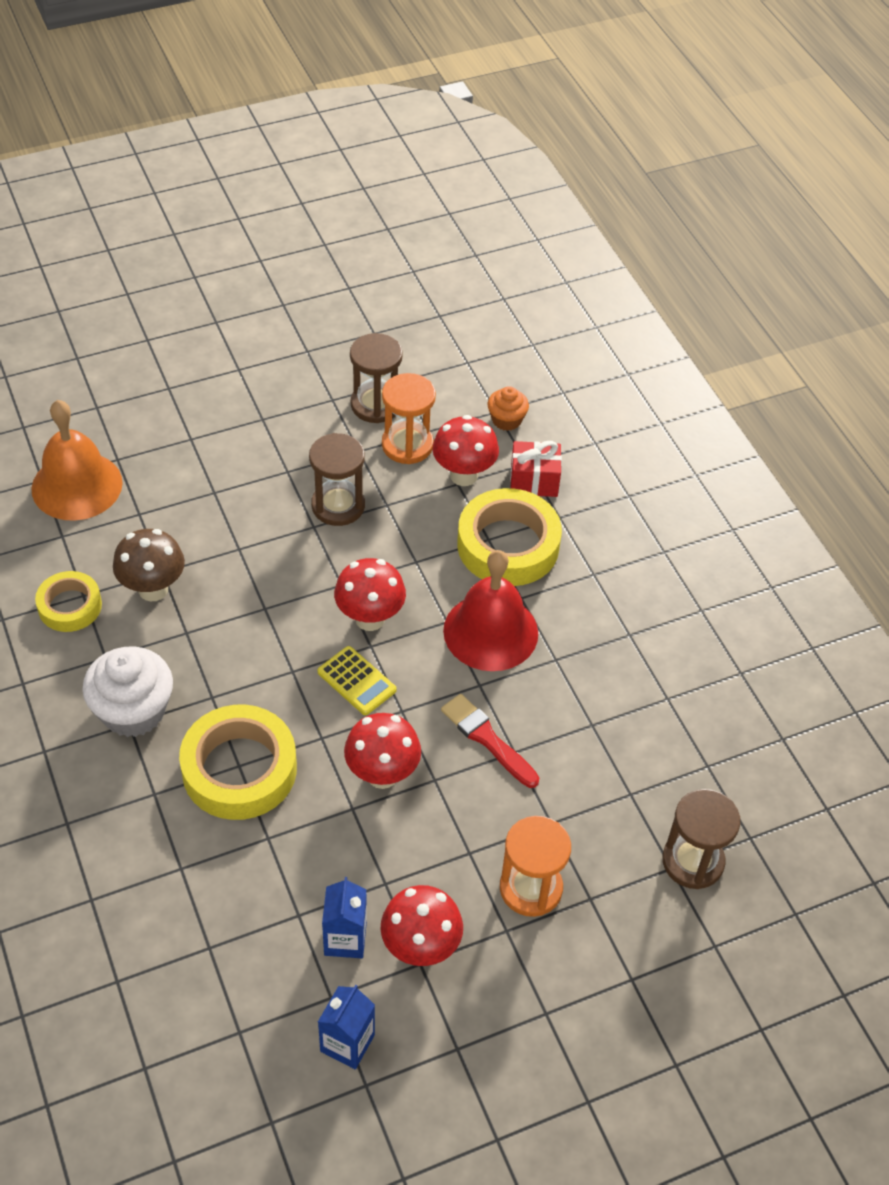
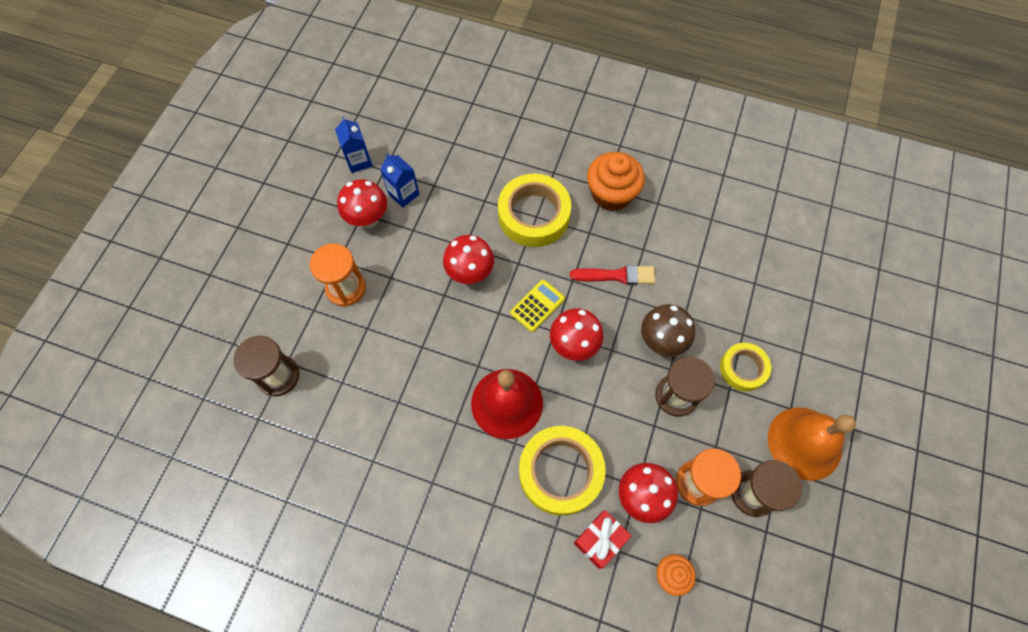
camera: 135 degrees right, 15 degrees up
orange bell [31,400,123,521] -> orange bell moved to [768,407,856,481]
yellow tape [35,571,102,632] -> yellow tape moved to [720,343,771,391]
white cupcake [82,646,173,737] -> orange cupcake [587,152,645,211]
brown mushroom [113,529,185,602] -> brown mushroom moved to [641,304,695,356]
yellow calculator [318,646,397,715] -> yellow calculator turned 135 degrees clockwise [510,280,565,332]
red brush [441,694,539,788] -> red brush moved to [570,265,655,285]

